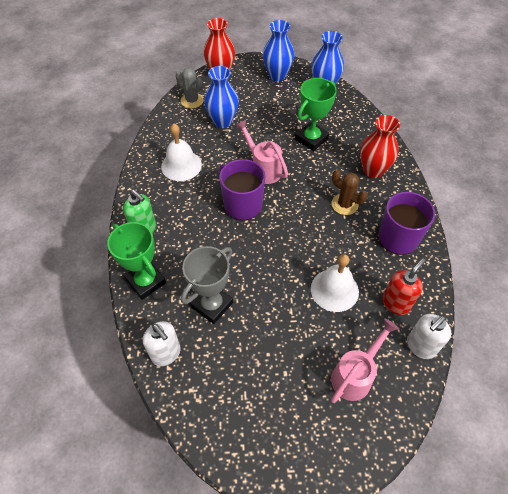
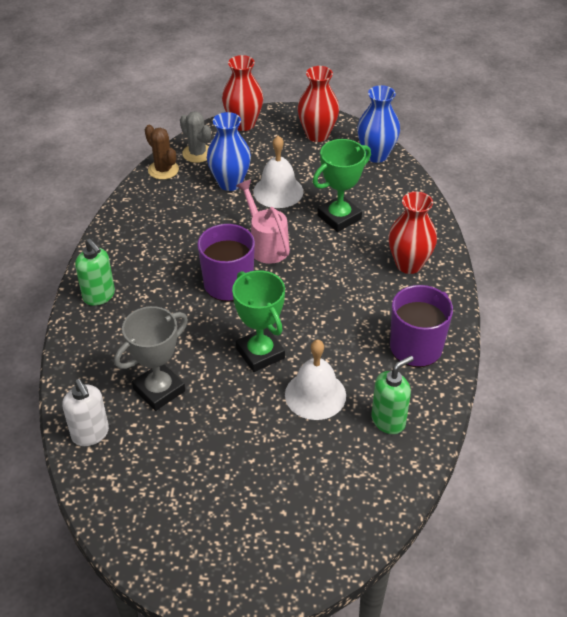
camera: 10 degrees right, 10 degrees down
green trophy [107,222,166,300] -> green trophy moved to [232,270,285,372]
white bell [161,124,202,181] -> white bell moved to [253,136,303,208]
blue vase [263,20,294,81] -> red vase [298,66,339,142]
brown cactus [331,170,368,215] -> brown cactus moved to [145,125,179,180]
pink watering can [331,319,399,403] -> none
red soap dispenser [382,258,425,315] -> green soap dispenser [371,356,414,434]
white soap dispenser [407,314,451,359] -> none

